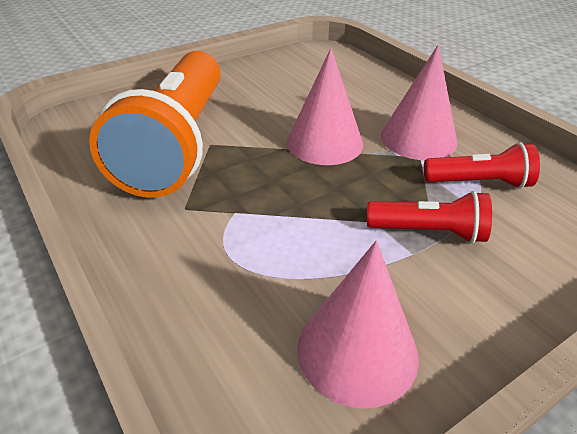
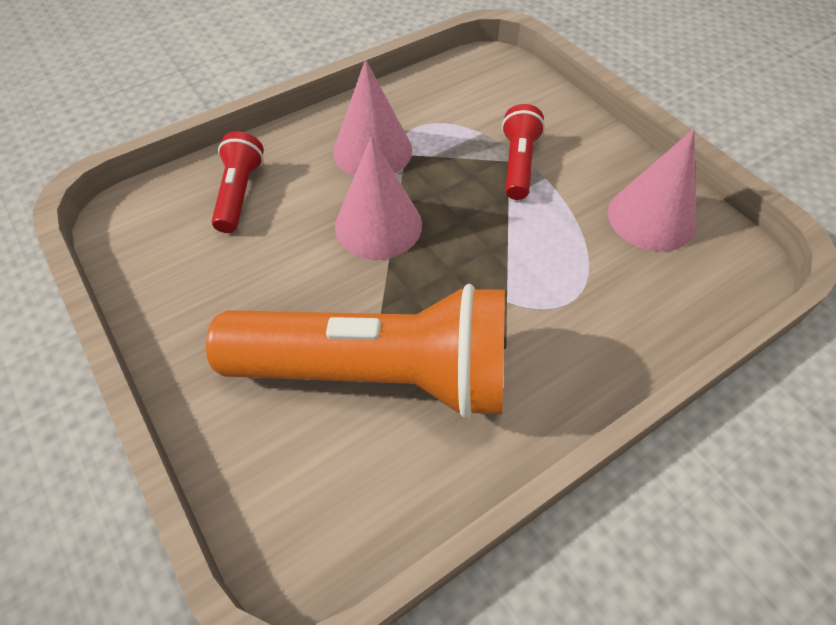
camera: 90 degrees left, 15 degrees up
red flashlight [424,142,540,189] -> red flashlight moved to [212,131,264,233]

